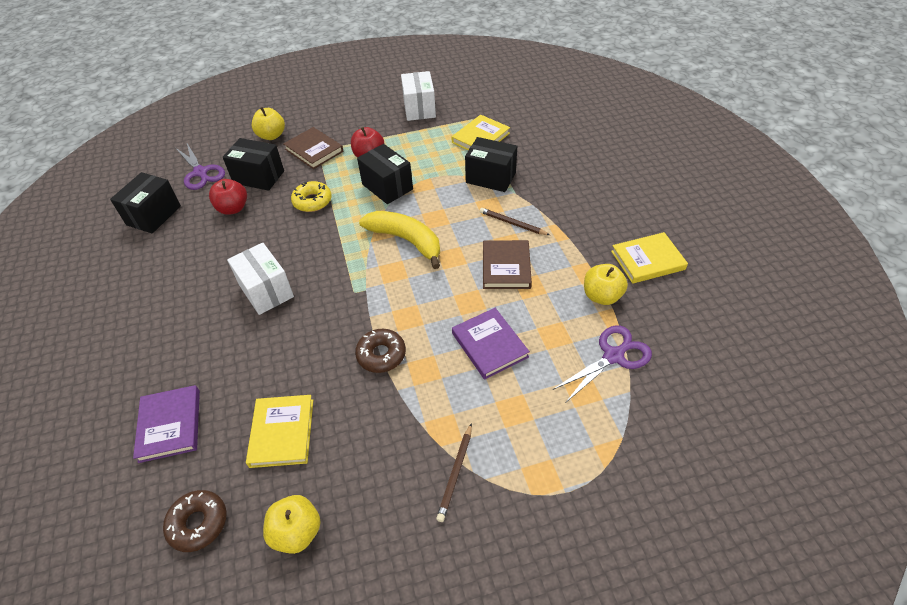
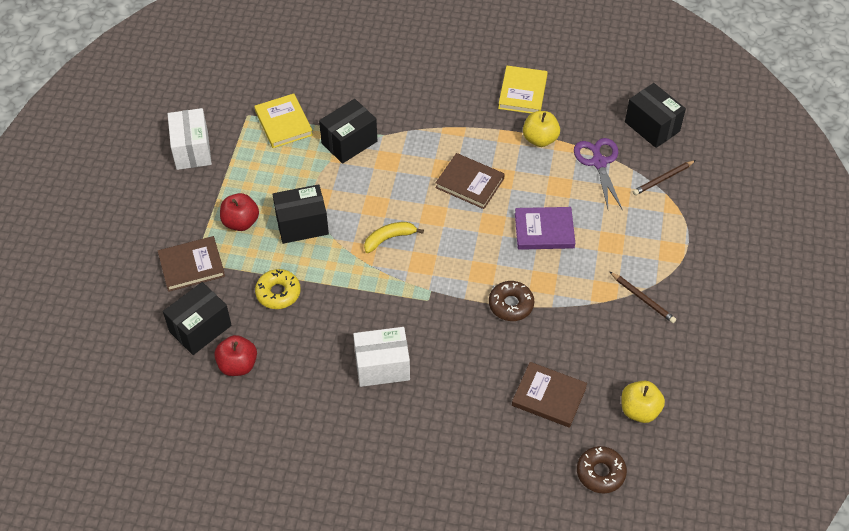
camera: 65 degrees left, 5 degrees up
black box [110,172,181,234] -> black box moved to [625,83,686,148]
purple book [133,385,200,463] -> none
purple scissors [176,143,225,190] -> none
yellow book [246,395,313,468] -> brown book [512,362,587,428]
yellow apple [251,107,285,140] -> none
yellow banana [359,211,440,269] -> yellow banana [364,222,424,253], size x0.59
white box [401,71,436,121] -> white box turned 60 degrees clockwise [168,108,212,170]
brown pencil [479,208,550,235] -> brown pencil moved to [633,160,696,195]

